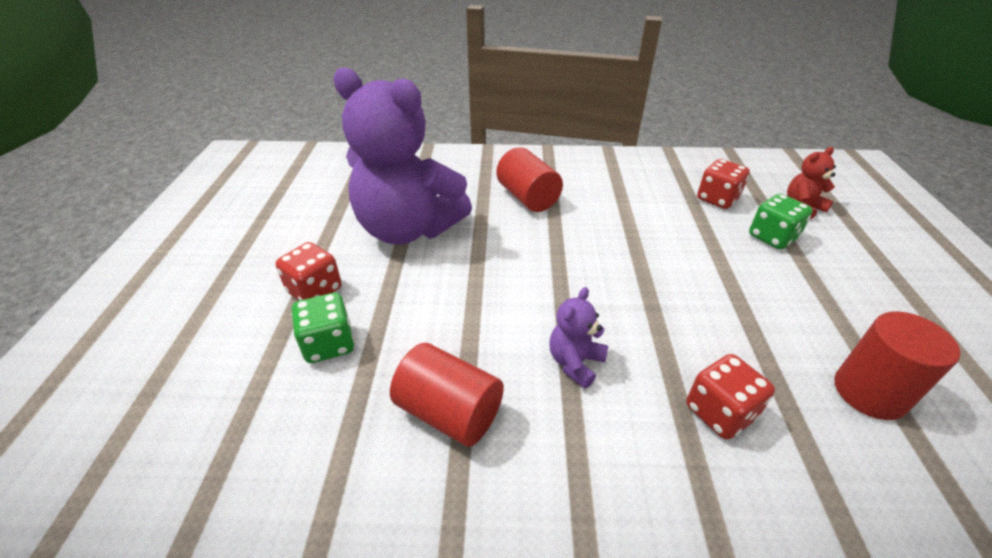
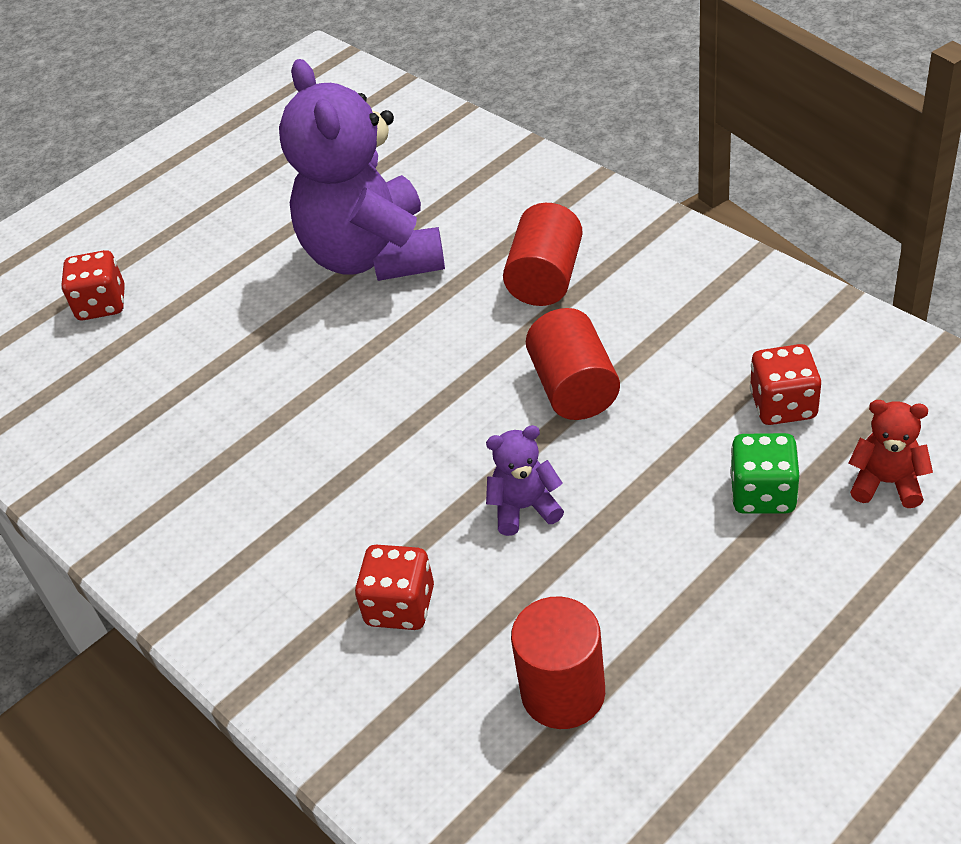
camera: 50 degrees right, 5 degrees up
red dice [276,242,342,301] -> red dice moved to [61,250,125,320]
green dice [291,293,354,363] -> none
red cylinder [390,343,504,447] -> red cylinder moved to [526,308,620,420]
purple teddy bear [549,287,608,389] -> purple teddy bear moved to [486,425,564,536]

